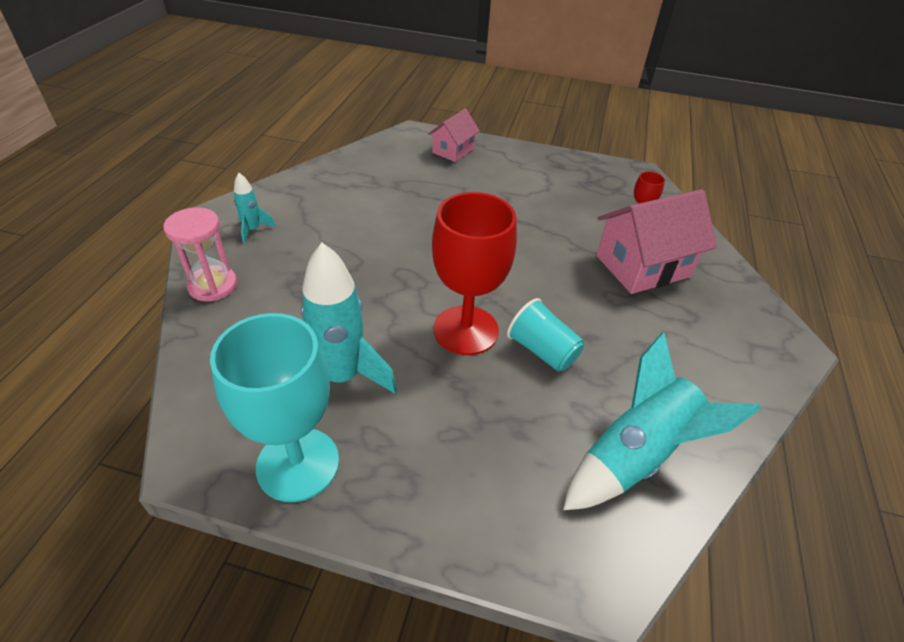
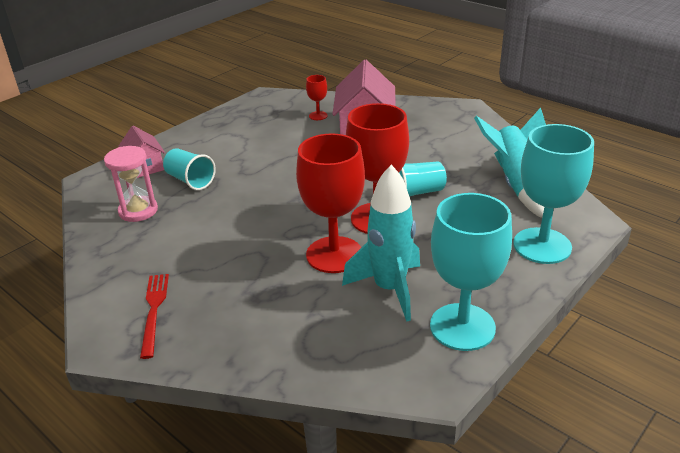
camera: 60 degrees left, 10 degrees down
pink hourglass [163,207,237,301] -> pink hourglass moved to [104,146,158,222]
turquoise rocket [234,173,276,244] -> red fork [140,274,169,359]
none -> turquoise cup [163,148,216,190]
none -> red goblet [296,133,365,273]
none -> turquoise goblet [513,124,594,264]

